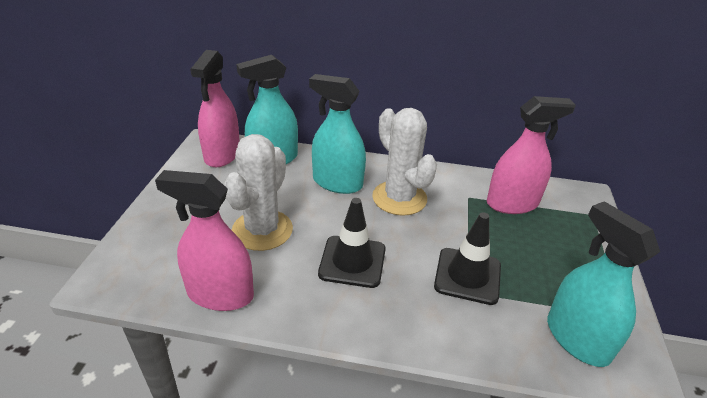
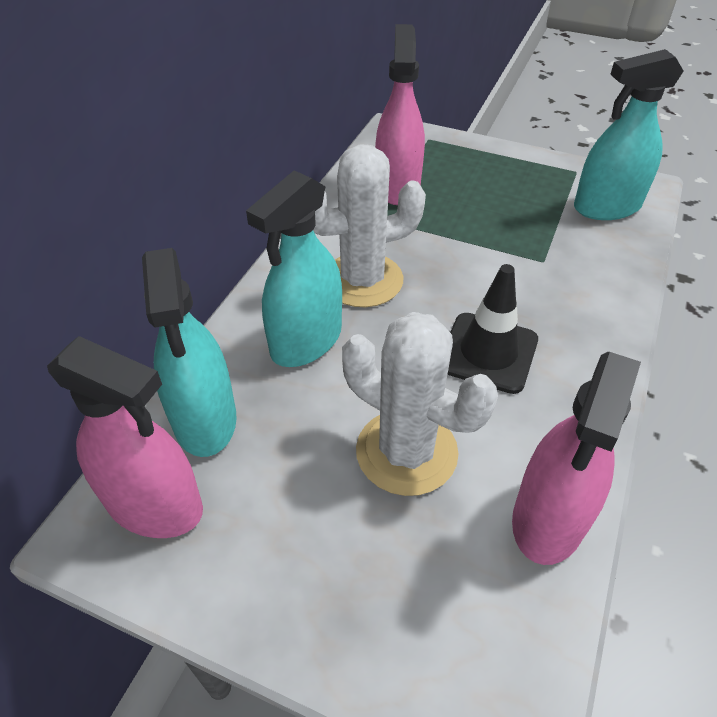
camera: 75 degrees left, 10 degrees up
black traffic cone [434,212,501,305] -> none

